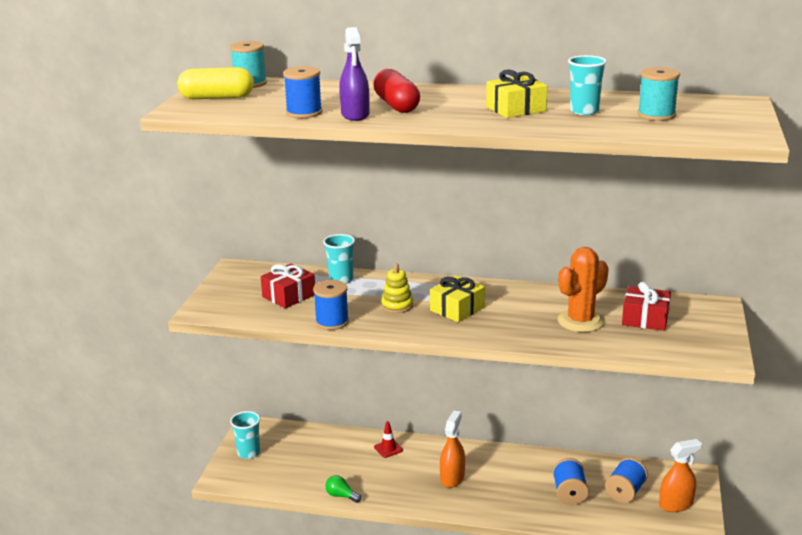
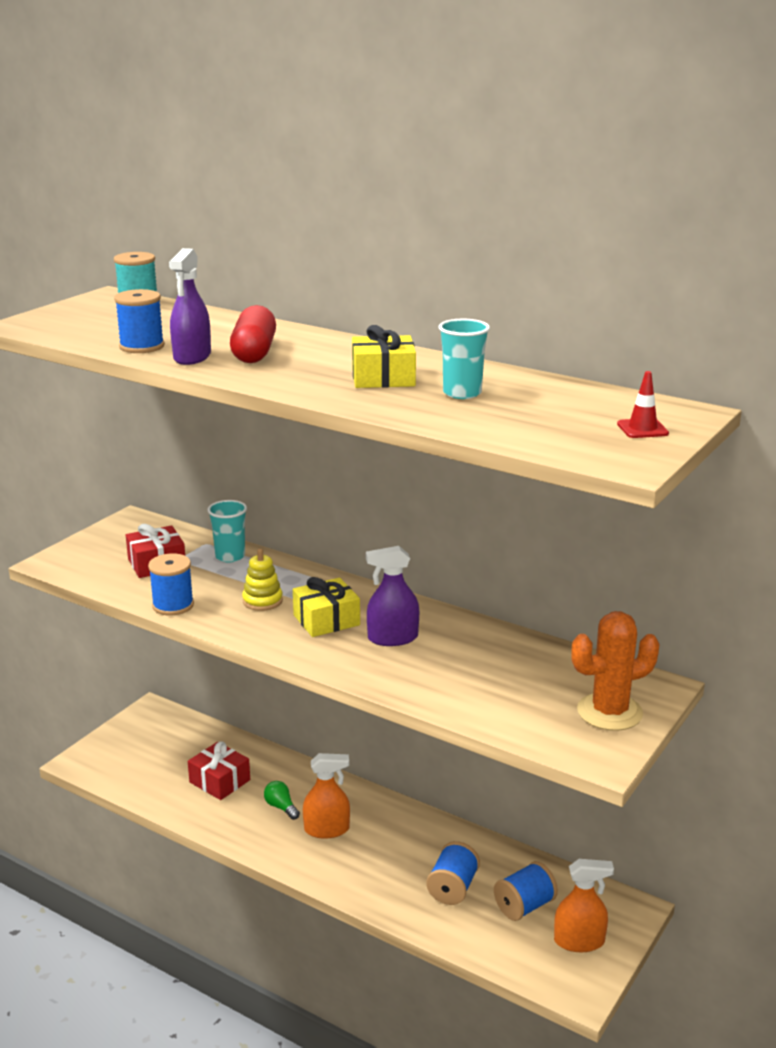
camera: 20 degrees right, 0 degrees up
yellow capsule [177,67,254,99] -> none
turquoise cup [230,411,260,459] -> none
green light bulb [325,475,361,503] -> green light bulb moved to [264,781,300,820]
red traffic cone [374,421,403,458] -> red traffic cone moved to [617,371,669,438]
orange spray bottle [440,411,465,488] -> orange spray bottle turned 45 degrees clockwise [303,753,350,839]
orange cactus [557,247,609,332] -> orange cactus moved to [571,611,660,731]
red gift [622,282,671,331] -> red gift moved to [188,741,250,800]
turquoise spool [638,67,680,121] -> none
none -> purple spray bottle [366,546,419,646]

